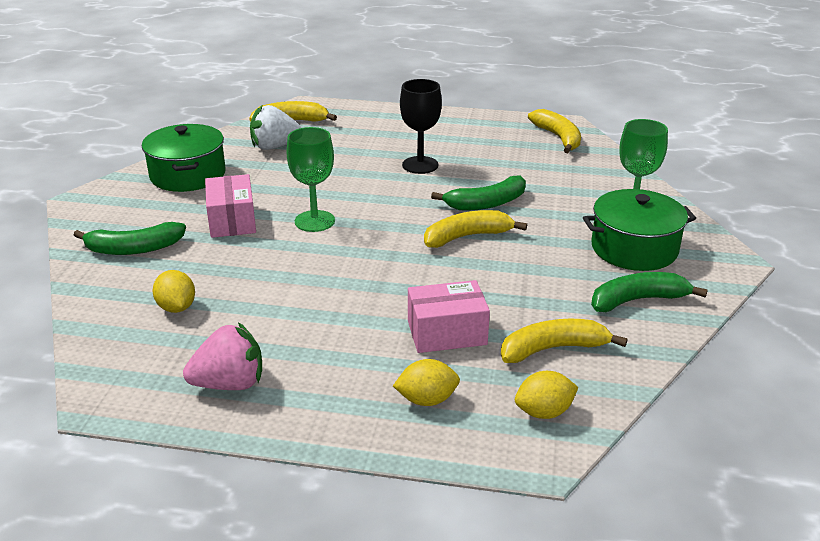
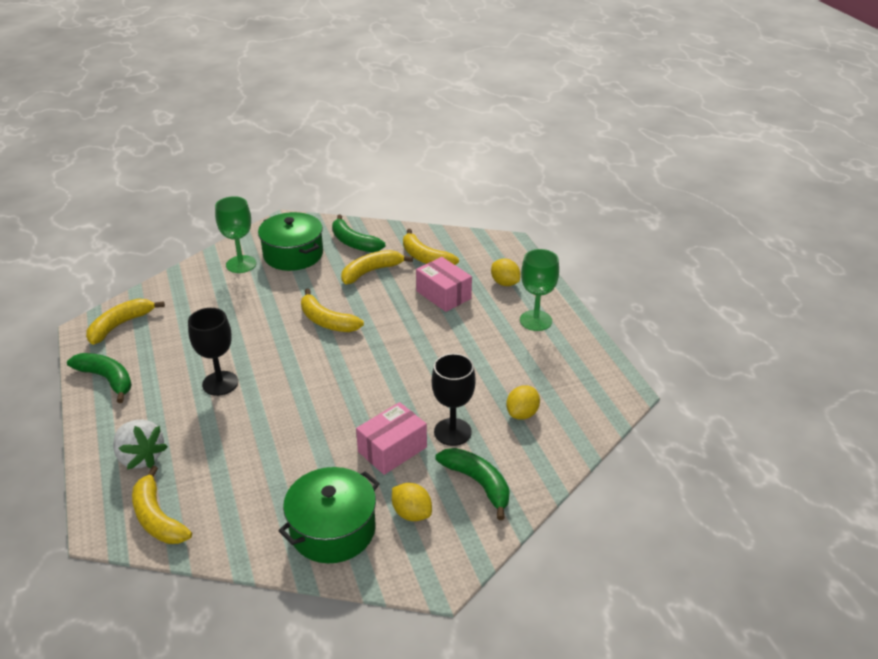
camera: 120 degrees left, 5 degrees up
pink strawberry [183,322,262,390] -> none
white strawberry [250,105,302,150] -> white strawberry moved to [113,420,168,470]
green goblet [287,127,335,232] -> green goblet moved to [520,249,559,331]
green banana [431,176,526,211] -> green banana moved to [67,353,132,403]
yellow lemon [515,371,579,419] -> yellow lemon moved to [392,483,432,521]
none -> yellow banana [341,250,413,284]
none -> black goblet [432,353,476,446]

